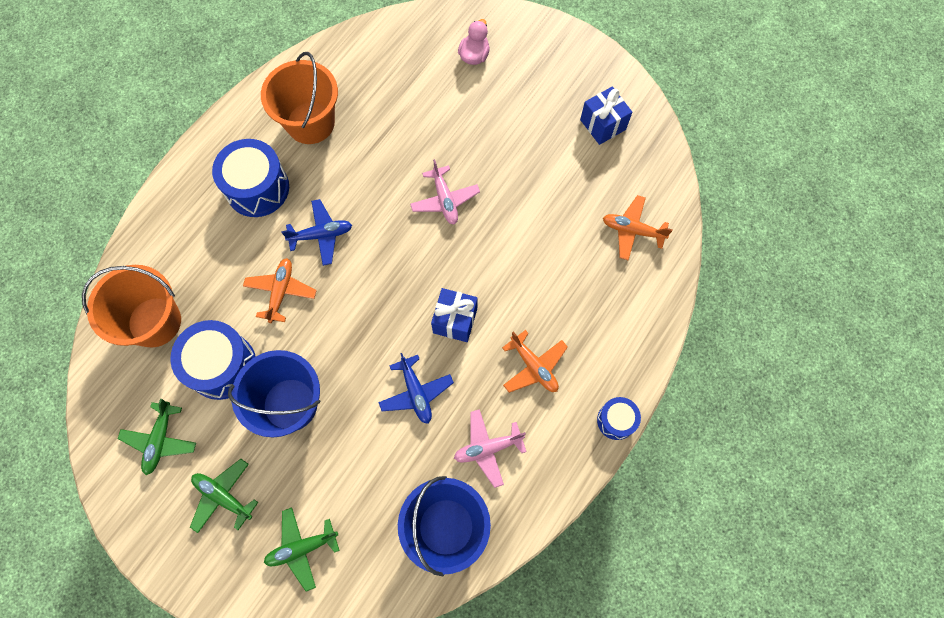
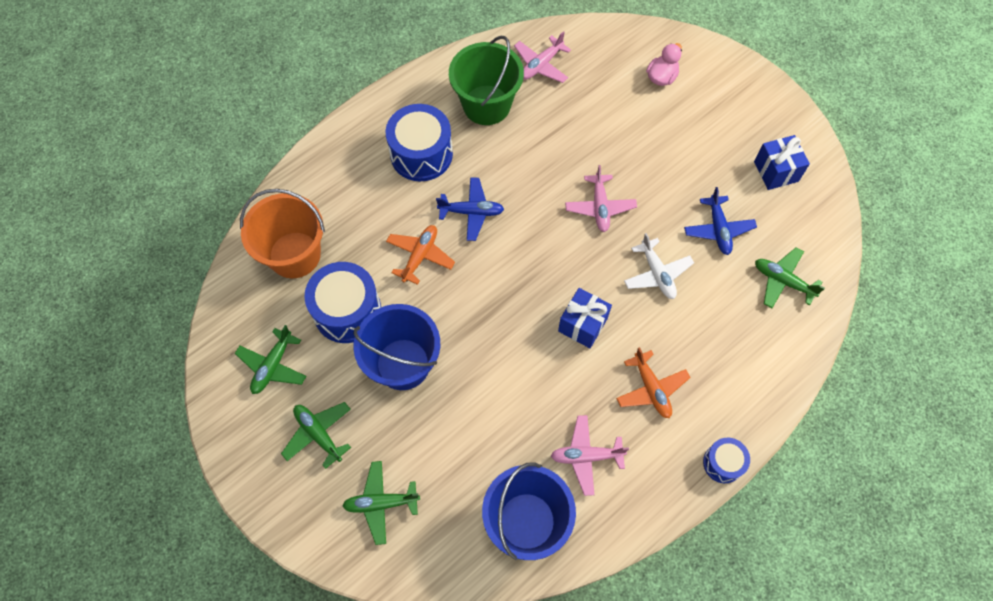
camera: 15 degrees right, 5 degrees down
orange bucket [261,52,338,144] -> green bucket [449,36,524,125]
blue plane [378,353,454,424] -> blue plane moved to [684,187,757,255]
orange plane [603,195,672,260] -> green plane [755,247,825,308]
none -> pink plane [514,31,571,83]
none -> white plane [624,233,694,299]

